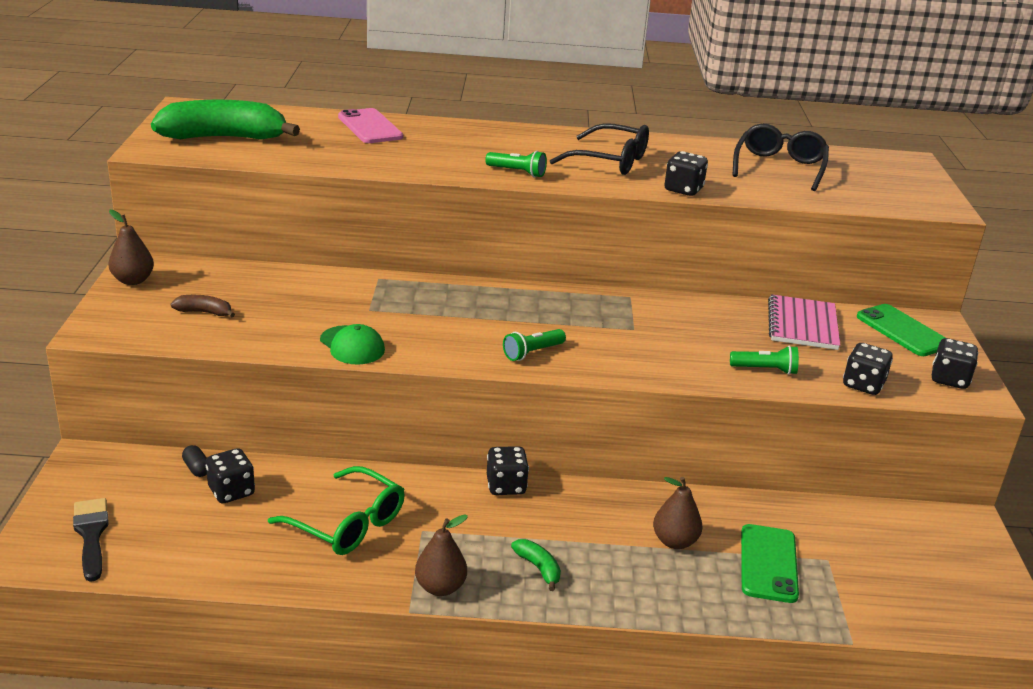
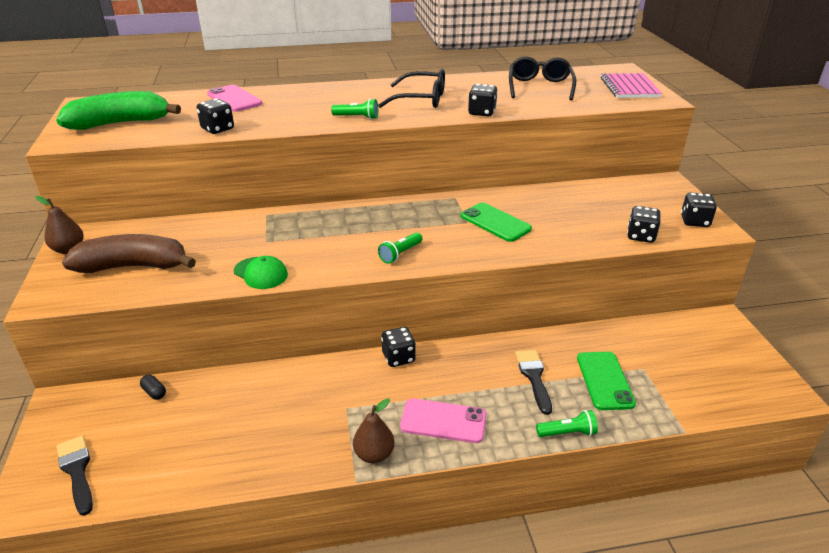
camera: 10 degrees left, 5 degrees up
brown banana [171,295,235,317] -> brown banana [62,234,196,273], size x2.36
black dice [206,448,255,503] -> black dice moved to [197,98,234,134]
green glasses [268,466,405,555] -> none
green banana [511,539,561,591] -> pink phone [400,399,486,443]
brown pear [653,477,702,549] -> black brush [515,350,552,415]
green flashlight [730,346,799,375] -> green flashlight moved to [536,410,598,437]
pink notebook [768,294,840,350] -> pink notebook moved to [601,73,662,98]
green phone [857,304,946,356] -> green phone moved to [461,203,532,242]

